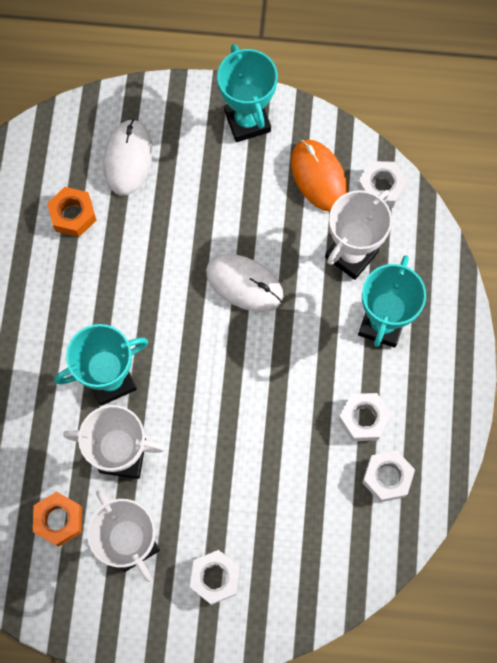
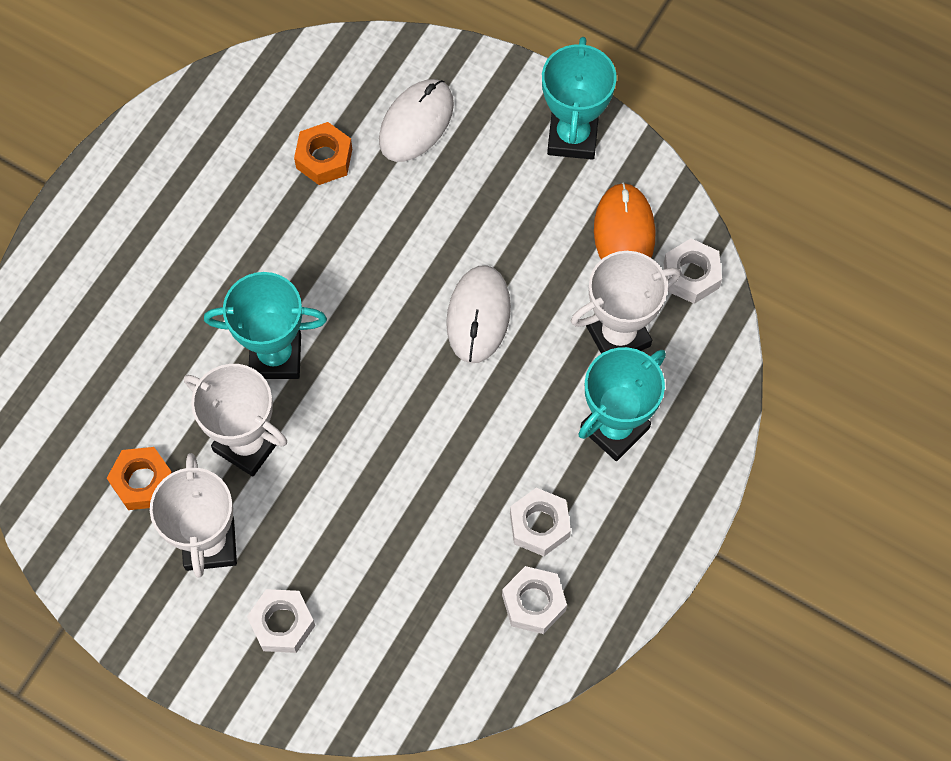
camera: 25 degrees right, 5 degrees down
white mouse [206,254,284,312] -> white mouse turned 45 degrees clockwise [446,265,511,363]

